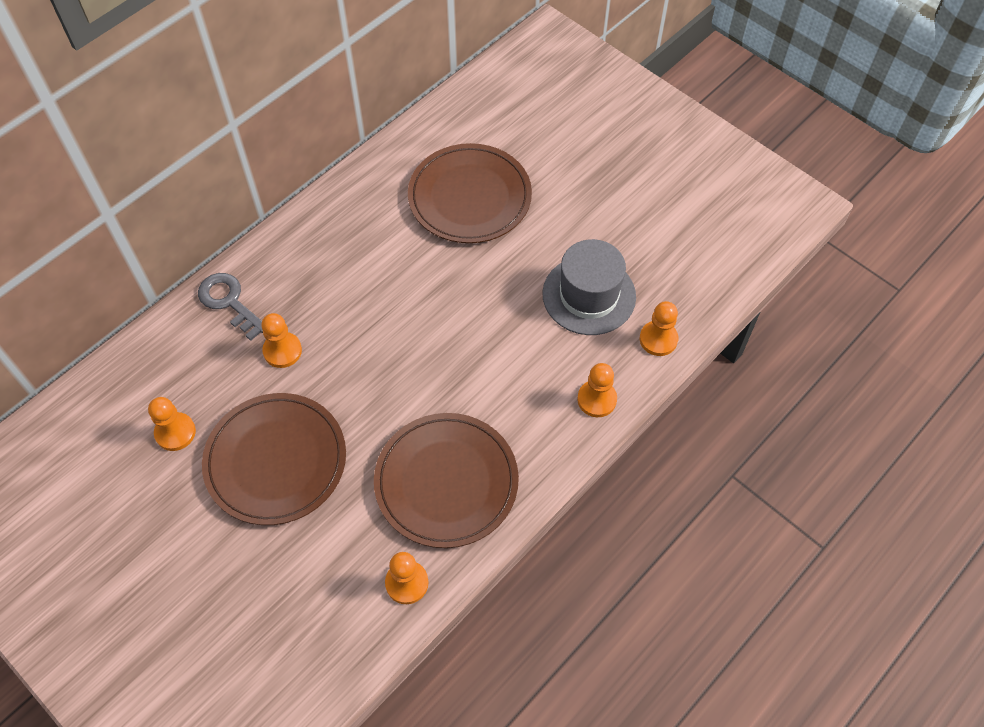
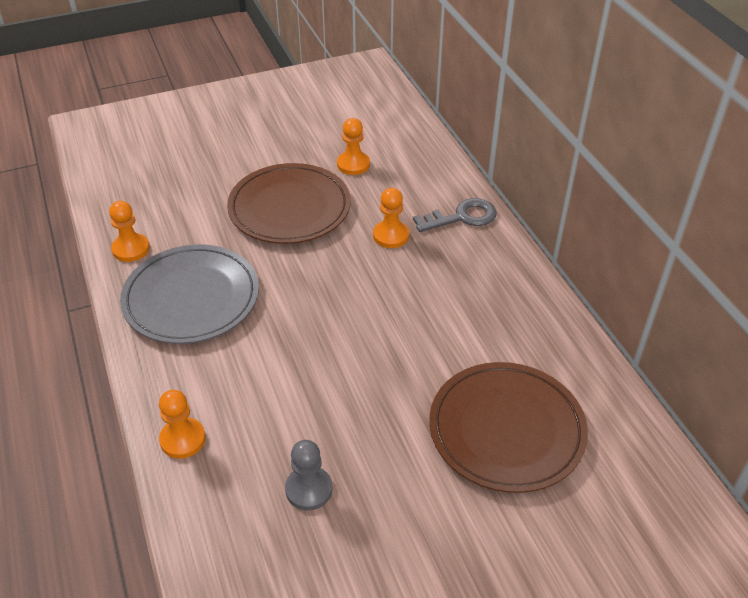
camera: 115 degrees right, 15 degrees down
brown plate [374,413,519,548] -> grey plate [120,244,259,344]
grey hat [542,239,636,335] -> grey pawn [285,440,333,511]
orange pawn [640,301,678,356] -> none

